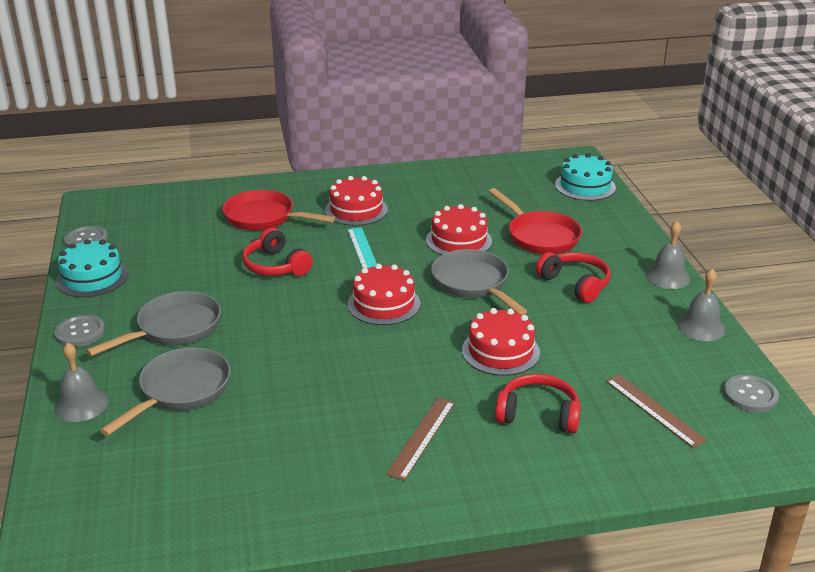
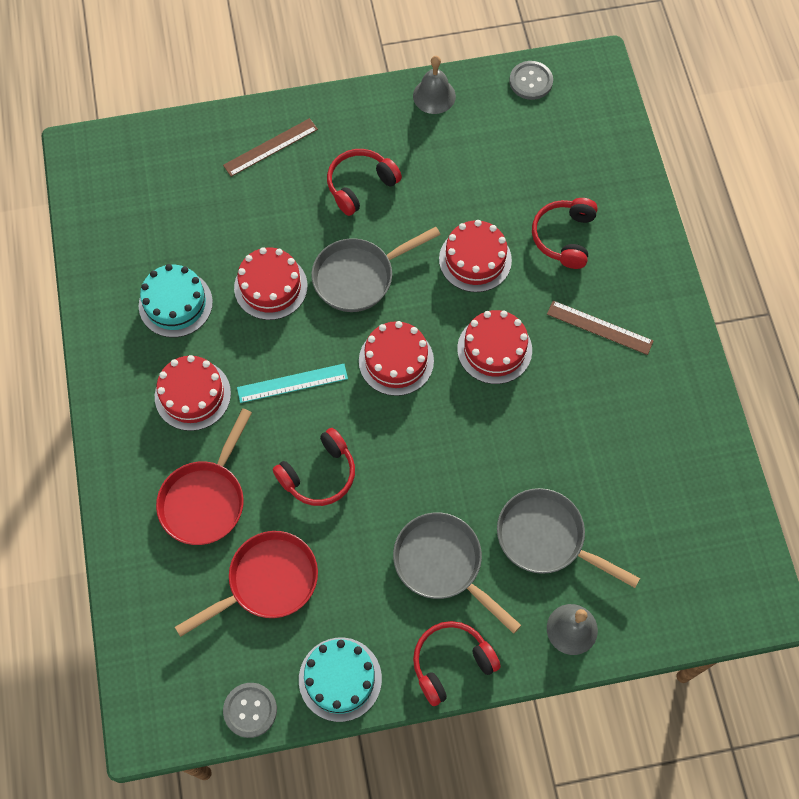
camera: 90 degrees left, 35 degrees up
grey button [54,315,105,347] -> red headphones [413,621,501,706]
red pan [489,188,582,254] -> red pan moved to [175,531,318,637]
turquoise cake [555,153,616,201] -> turquoise cake moved to [139,264,213,337]
brown ruler [606,374,707,448] -> brown ruler moved to [223,118,318,177]
grey bell [646,221,690,289] -> none
none -> red cake [457,310,532,384]

